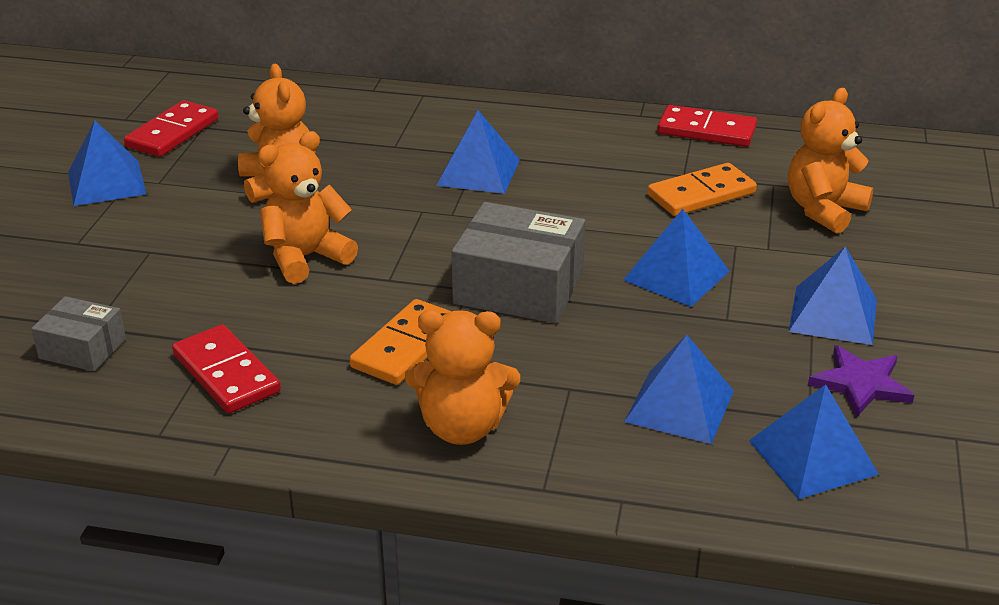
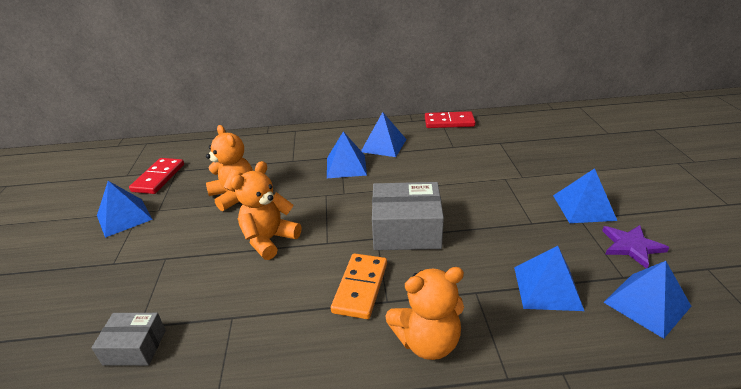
camera: 15 degrees left, 0 degrees up
red domino [172,324,281,413] -> none
blue pyramid [623,209,730,307] -> blue pyramid moved to [361,112,407,157]
orange domino [648,163,757,216] -> none
orange teddy bear [788,88,873,234] -> none

